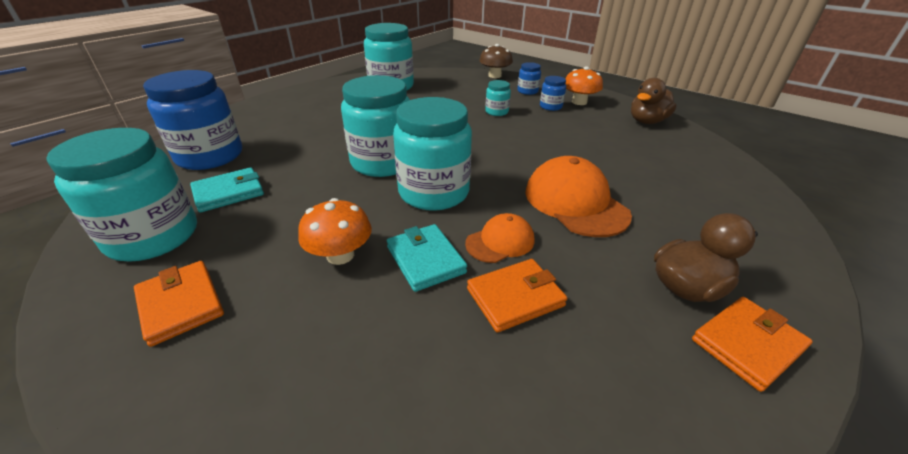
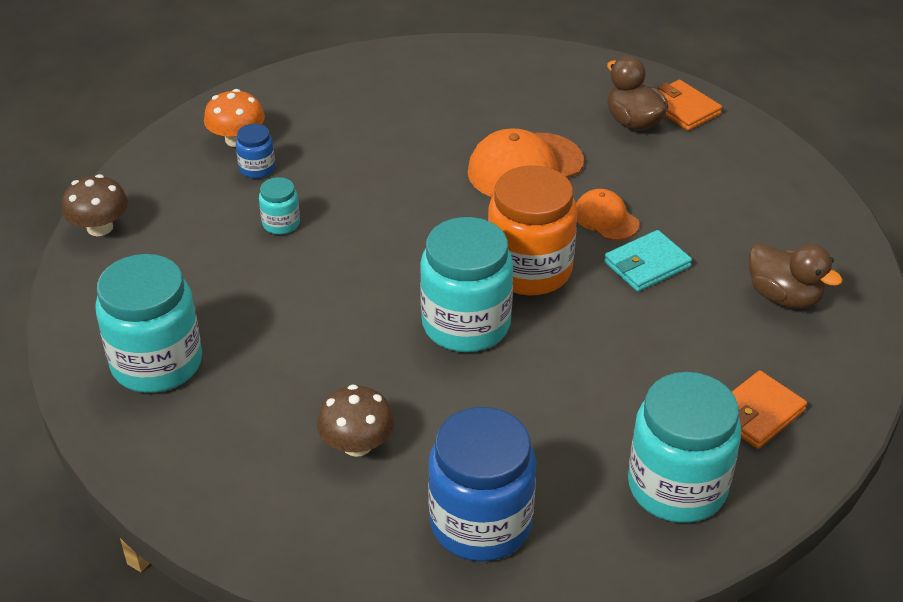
camera: 95 degrees left, 5 degrees up
turquoise wallet [190,167,264,212] -> none
orange mushroom [298,198,372,265] -> none
turquoise jar [393,97,472,211] -> orange jar [488,165,577,295]
orange wallet [467,259,567,333] -> none
blue jar [518,62,541,95] -> none
brown duck [631,78,677,124] -> brown duck moved to [749,243,843,309]
none -> brown mushroom [317,384,395,457]

